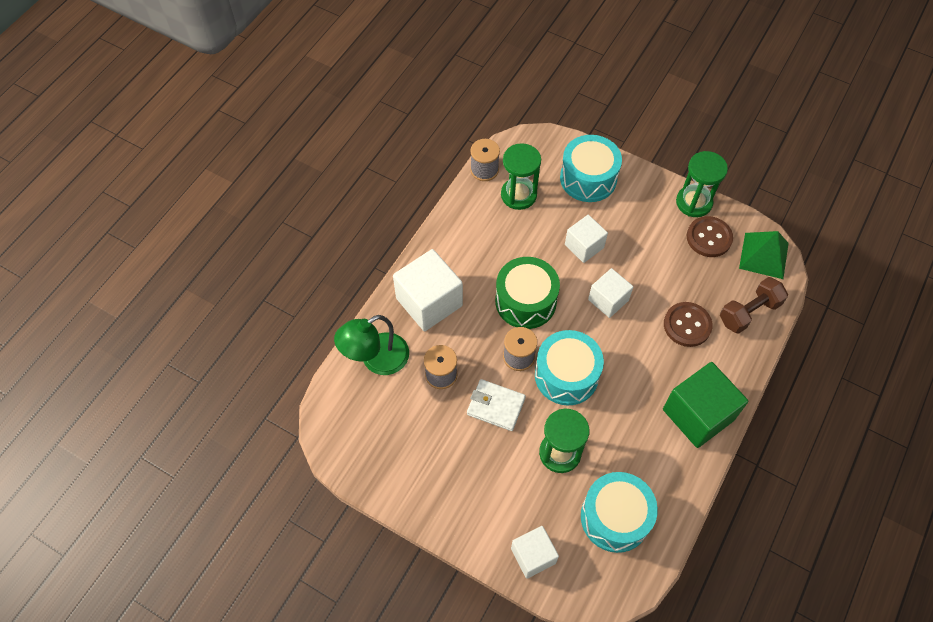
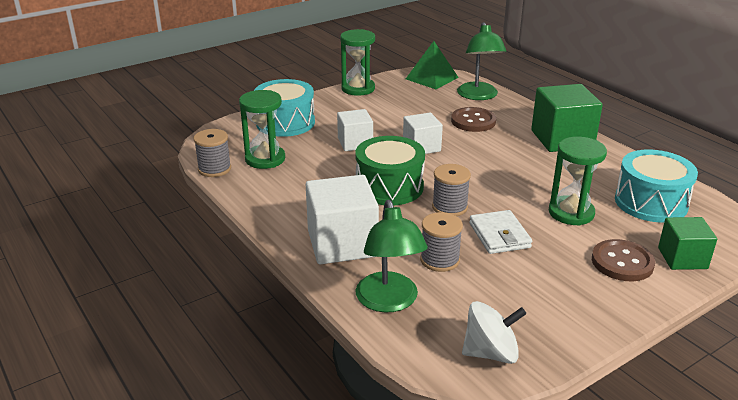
camera: 65 degrees left, 30 degrees down
white wallet [467,379,526,431] -> white wallet turned 60 degrees counterclockwise [469,210,532,254]
white cube [511,526,559,578] -> green cube [658,217,717,270]
turquoise drum [535,330,604,405] -> none
brown button [687,216,733,257] -> brown button moved to [592,239,655,281]
brown dumbbell [720,277,788,334] -> green lamp [457,22,506,100]
none -> white spinning top [462,301,527,364]

